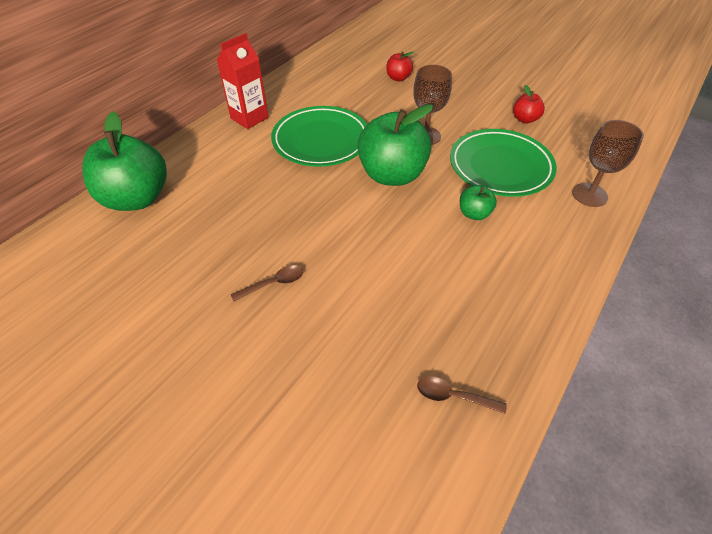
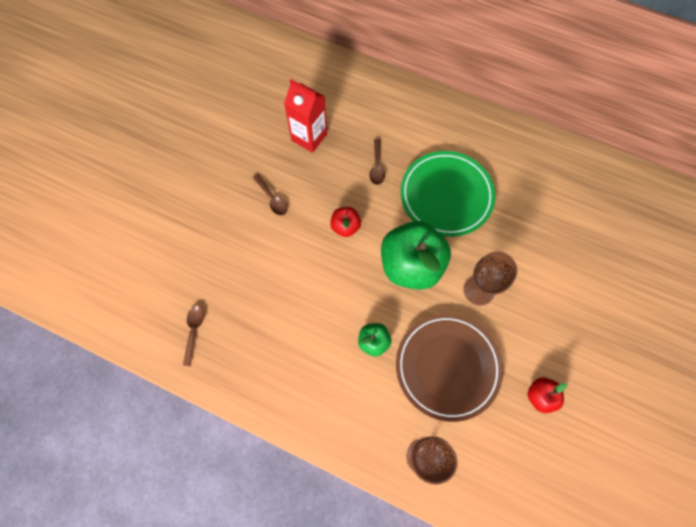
camera: 80 degrees right, 20 degrees up
green apple [82,111,167,211] -> none
red carton [217,33,269,129] -> red carton moved to [284,79,327,153]
red apple [386,51,414,81] -> red apple moved to [330,207,361,237]
green plate [450,129,557,197] -> brown plate [396,314,503,422]
none -> brown spoon [370,139,385,185]

